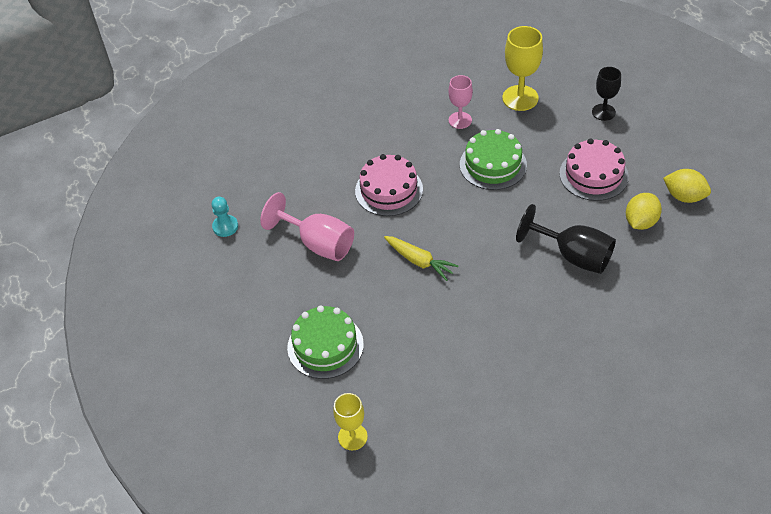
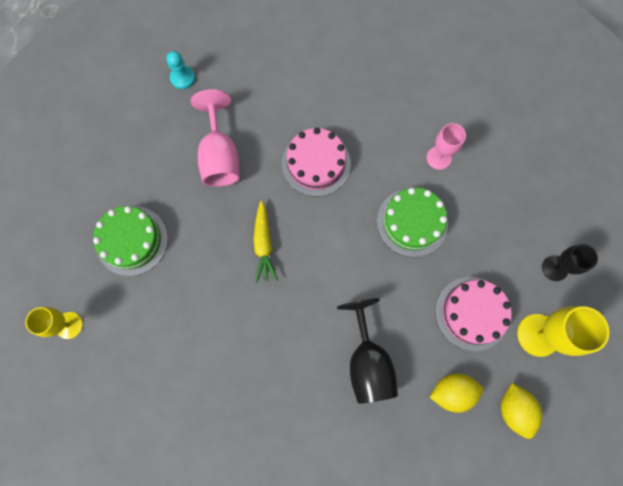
camera: 45 degrees right, 25 degrees up
yellow goblet [502,26,543,111] -> yellow goblet moved to [517,306,609,357]

